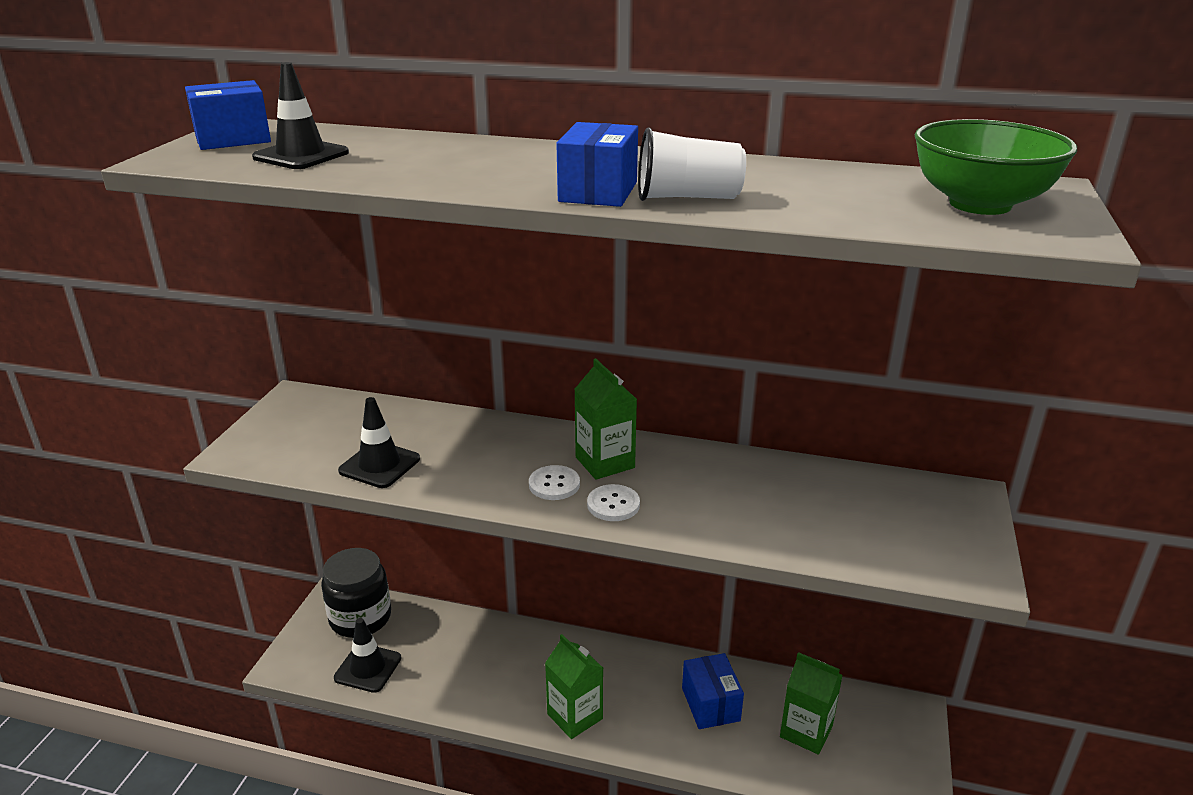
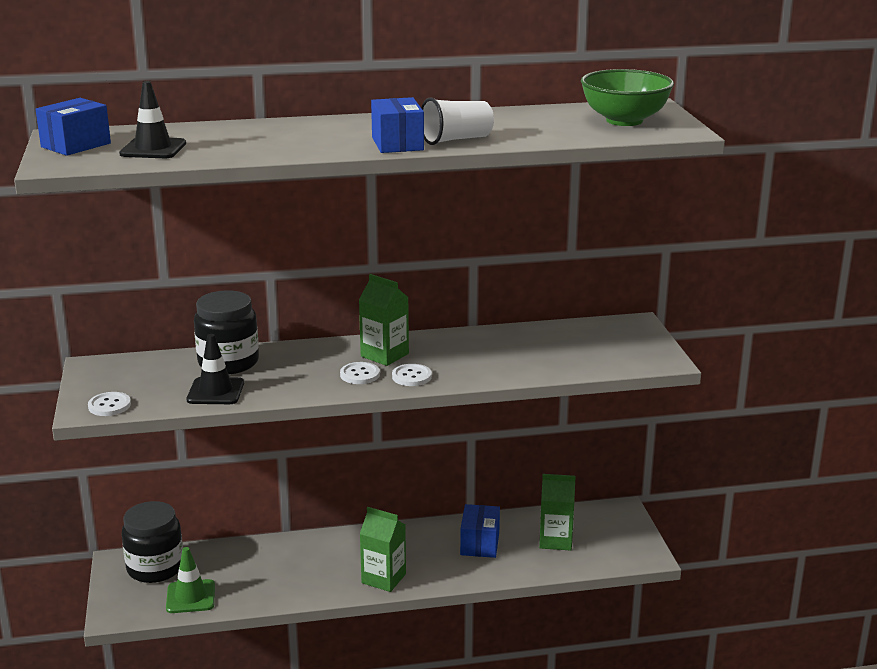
camera: 25 degrees left, 5 degrees down
black traffic cone [334,618,401,693] -> green traffic cone [166,547,215,613]
blue box [682,653,744,729] -> blue box turned 45 degrees clockwise [460,504,500,558]
none -> white button [88,392,131,416]
none -> black jar [194,290,259,374]

